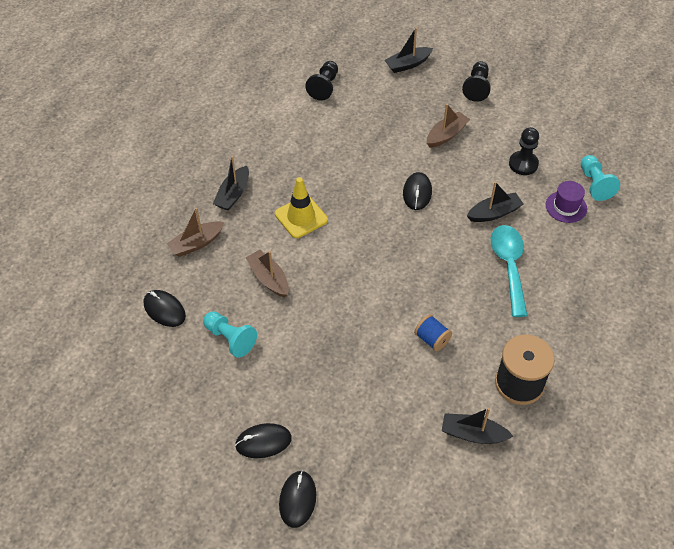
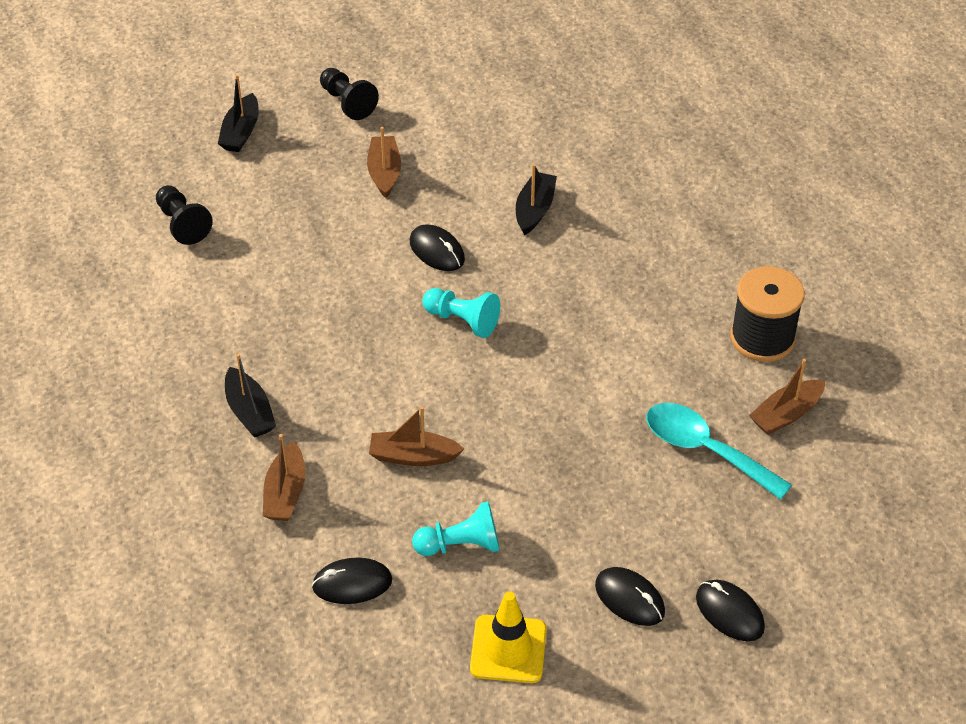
camera: 50 degrees left, 5 degrees down
black mouse [235,423,292,458] -> black mouse turned 75 degrees counterclockwise [595,567,665,626]
yellow traffic cone [275,177,328,238] -> yellow traffic cone moved to [470,591,547,683]
blue spool [414,314,452,351] -> none
black boat [442,408,513,444] -> brown boat [749,359,825,435]
turquoise spoon [491,225,528,317] -> turquoise spoon moved to [646,403,792,500]
black pawn [509,127,539,175] -> none
purple hat [546,181,587,223] -> none
turquoise pawn [581,155,620,201] -> turquoise pawn moved to [423,288,500,338]

